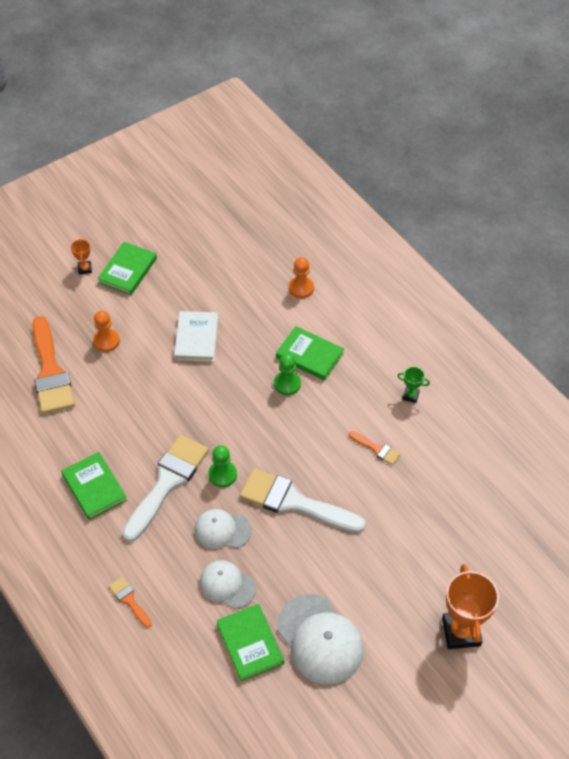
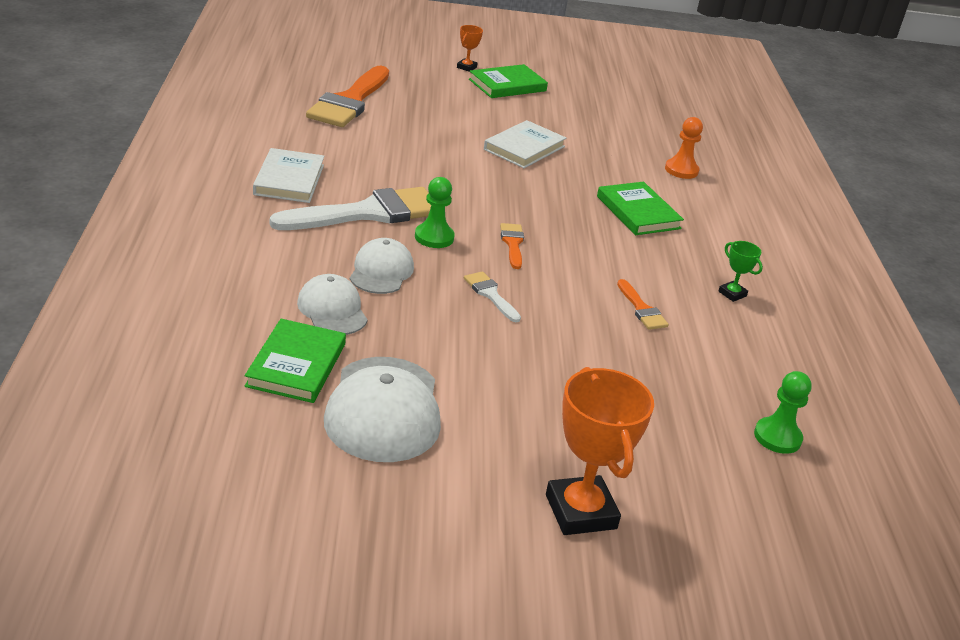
camera: 30 degrees right, 20 degrees down
green book [61,452,127,520] -> white book [253,148,325,203]
orange pawn [93,311,120,352] -> none
orange brush [109,577,152,628] -> orange brush moved to [500,223,524,269]
white cap [194,509,251,549] -> white cap turned 60 degrees clockwise [350,238,414,294]
white brush [240,468,366,533] -> white brush [464,271,521,322], size x0.45
green pawn [274,354,301,395] -> green pawn moved to [754,371,812,454]
orange trophy [442,564,499,649] -> orange trophy turned 45 degrees counterclockwise [546,367,654,535]

